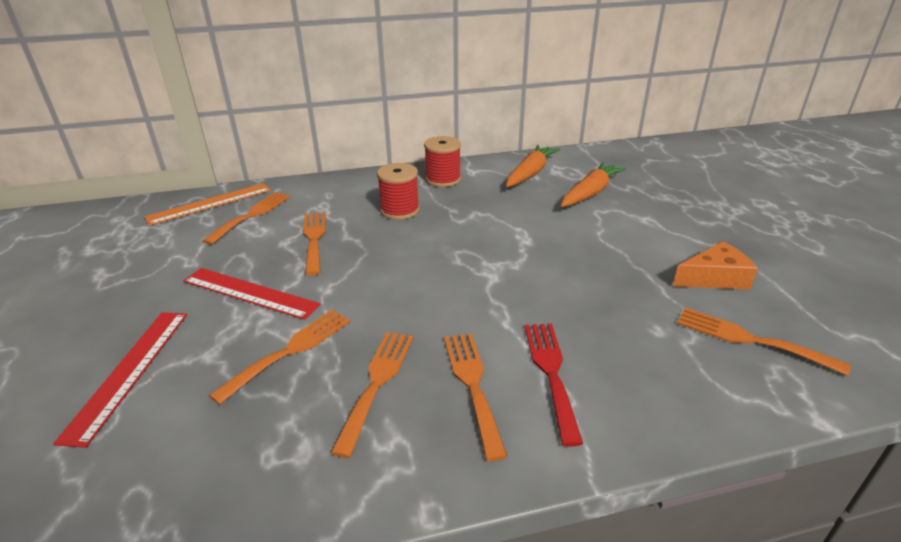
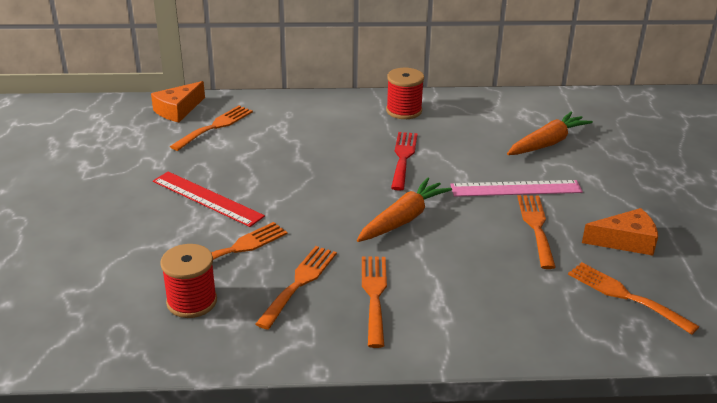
camera: 10 degrees right, 0 degrees up
red ruler [53,312,187,448] -> none
orange ruler [144,183,271,226] -> orange cheese [151,81,205,122]
orange fork [303,212,326,276] -> orange fork moved to [517,195,556,269]
red spool [377,163,420,220] -> red spool moved to [160,244,217,318]
orange carrot [506,145,560,187] -> orange carrot moved to [357,177,452,242]
red fork [525,324,583,447] -> red fork moved to [391,132,418,191]
none -> pink ruler [450,180,583,197]

